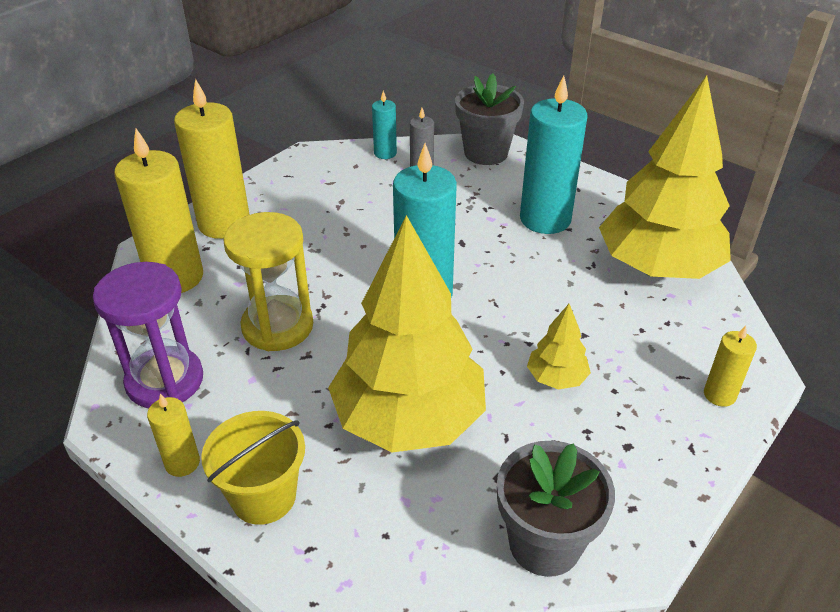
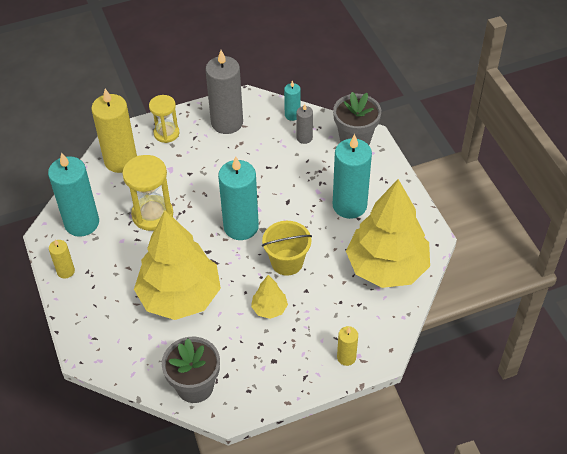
camera: 30 degrees right, 10 degrees up
purple hourglass [93,262,203,408] -> turquoise candle [48,152,99,237]
yellow candle [174,79,250,239] -> yellow hourglass [149,95,180,143]
yellow bucket [201,411,305,525] -> yellow bucket moved to [262,221,312,276]
none -> grey candle [205,50,243,134]

